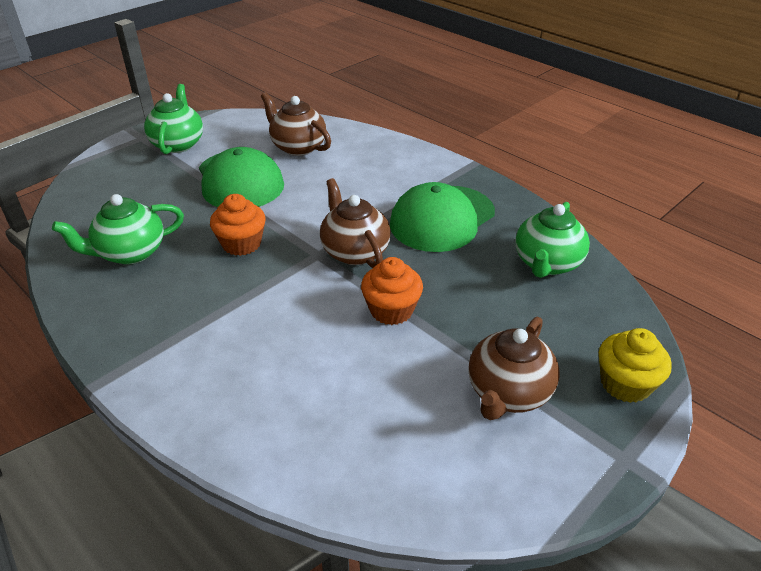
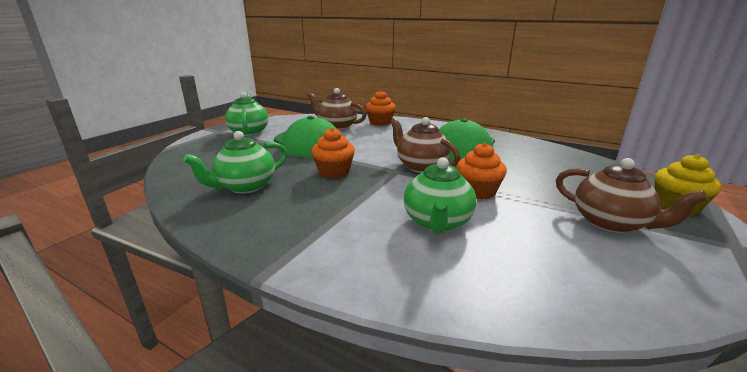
camera: 15 degrees left, 15 degrees down
brown teapot [468,317,559,420] -> brown teapot turned 60 degrees counterclockwise [556,158,708,233]
green teapot [515,202,590,278] -> green teapot moved to [404,157,477,233]
none -> orange cupcake [366,90,396,126]

